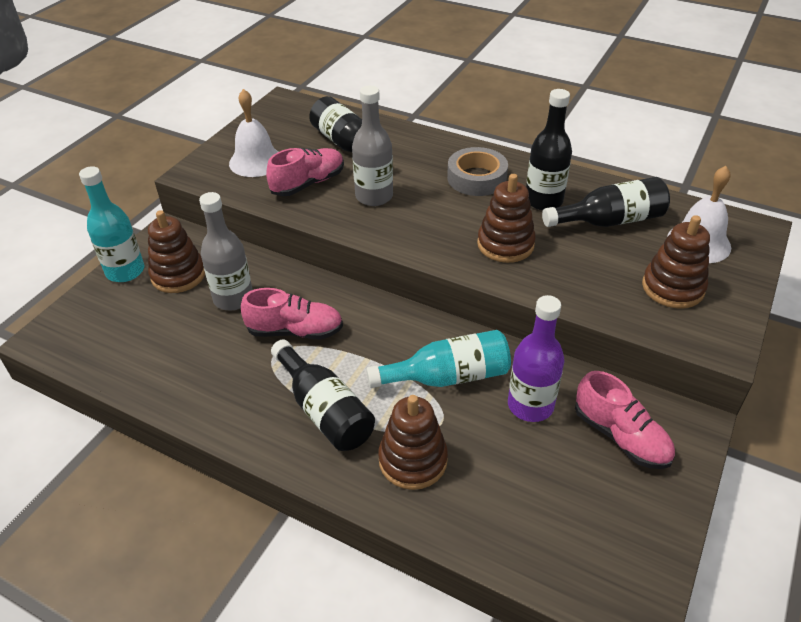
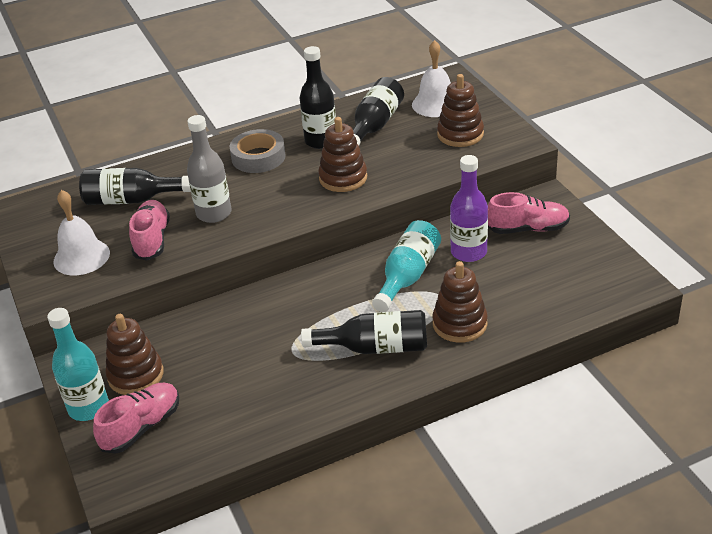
camera: 50 degrees left, 5 degrees down
grey bottle [199,192,253,310] -> none
pink shoe [241,288,343,339] -> pink shoe moved to [93,383,179,454]

